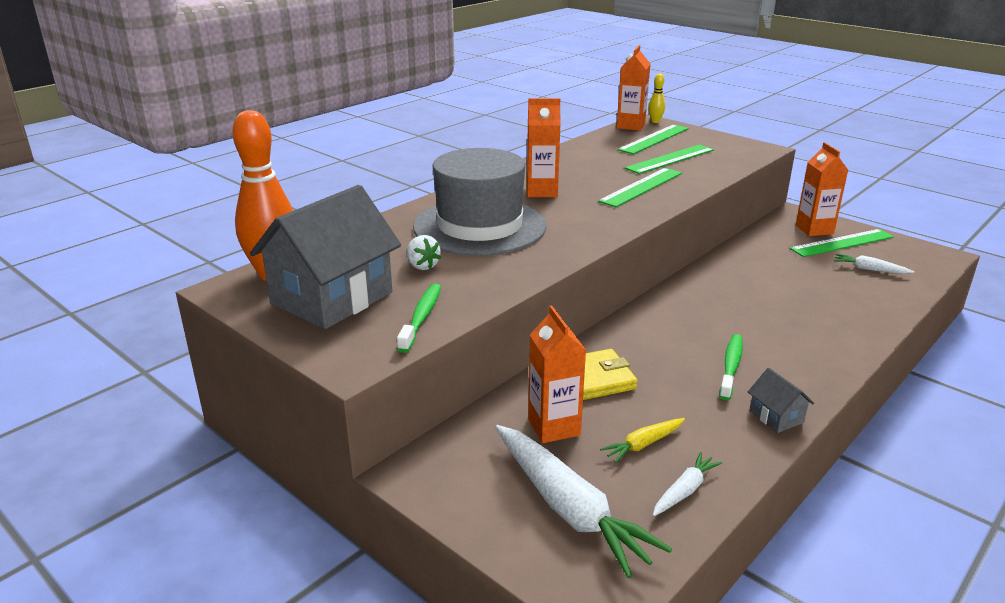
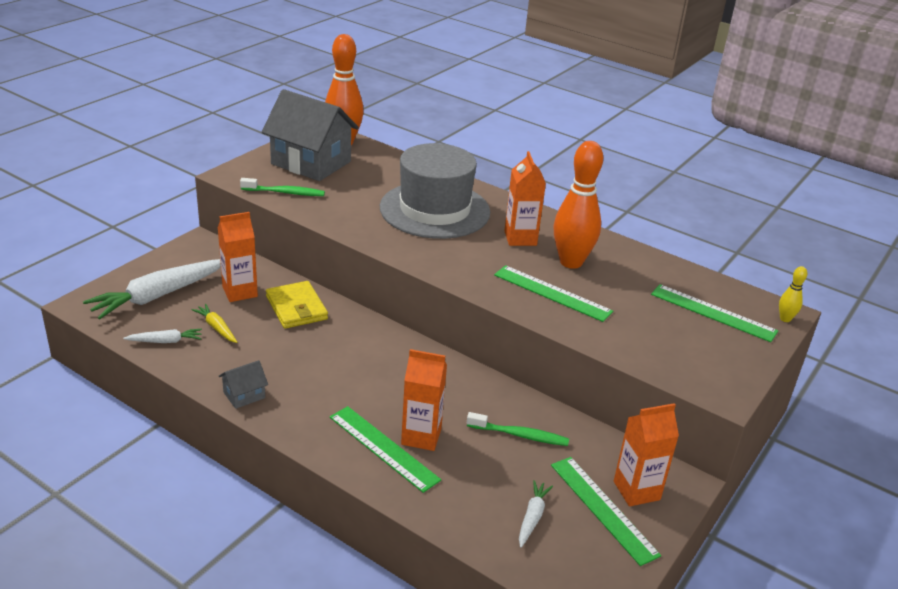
camera: 80 degrees right, 5 degrees up
white strawberry [407,235,441,270] -> none
orange carton [617,45,650,131] -> orange carton moved to [401,349,447,451]
green ruler [625,145,714,174] -> green ruler moved to [330,406,441,493]
white carrot [653,452,722,516] -> white carrot turned 45 degrees counterclockwise [123,329,202,343]
green toothbrush [719,334,743,400] -> green toothbrush moved to [467,412,569,446]
none -> orange bowling pin [553,141,603,269]

